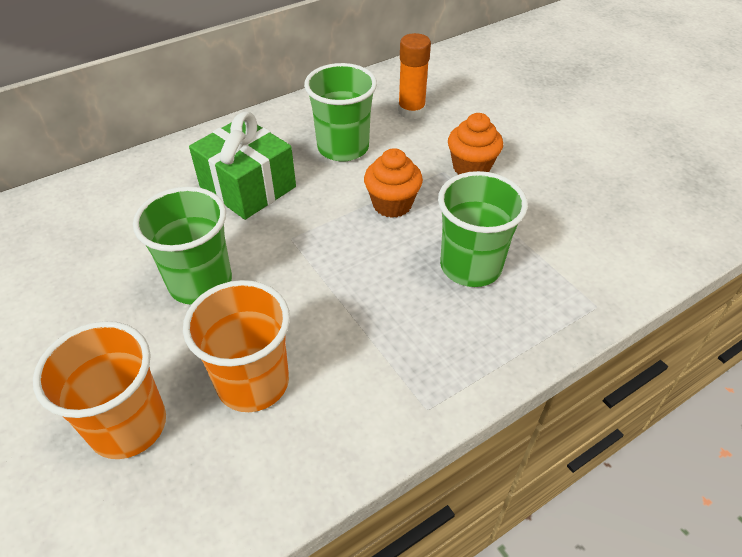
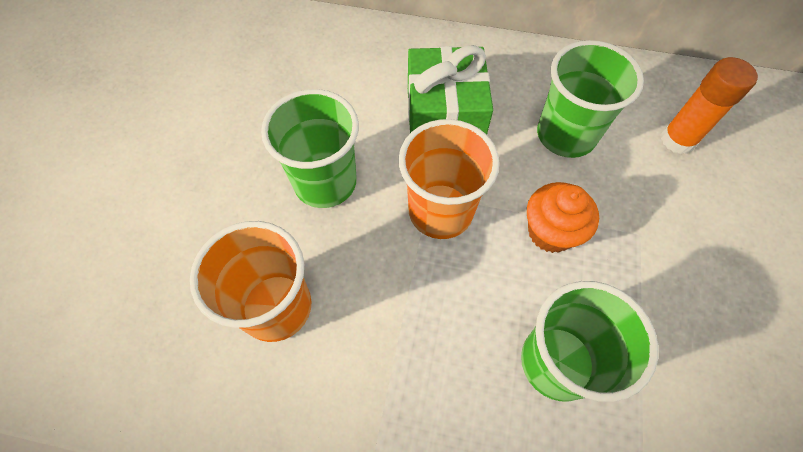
camera: 45 degrees right, 15 degrees up
orange cup [33,321,166,459] -> orange cup moved to [399,119,500,239]
orange cupcake [448,113,503,175] -> none

